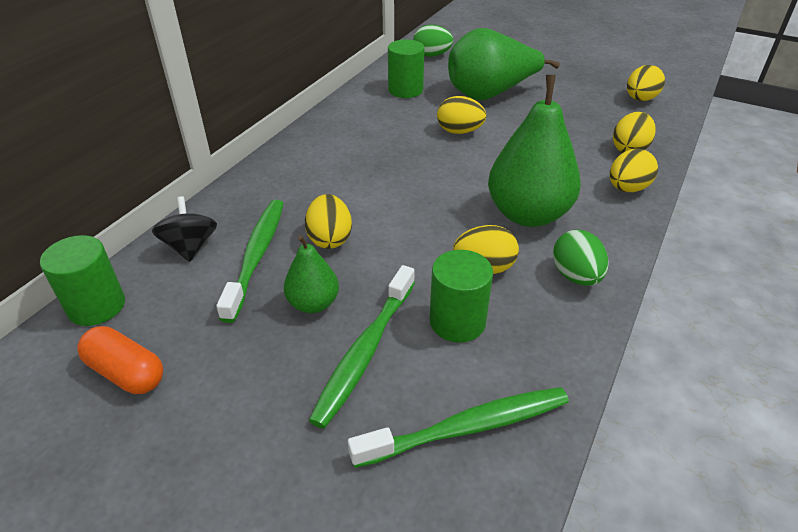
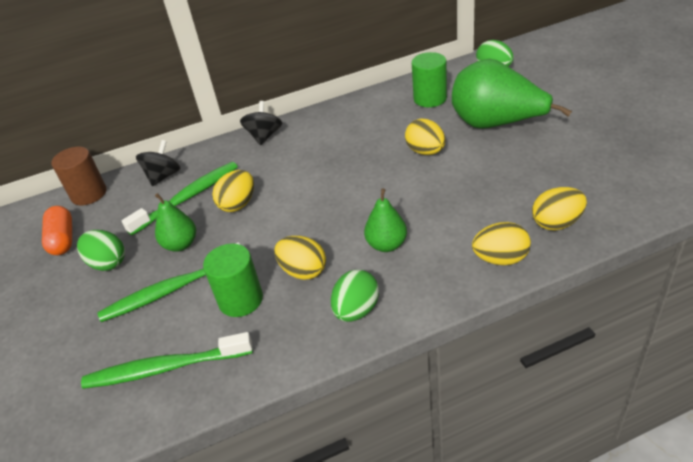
camera: 45 degrees right, 0 degrees up
green cylinder [40,235,125,326] -> brown cylinder [51,147,107,205]
green toothbrush [348,387,569,468] -> green toothbrush turned 150 degrees clockwise [81,332,253,389]
green pear [488,75,581,227] -> green pear [364,188,407,252], size x0.52
yellow egg [627,65,665,101] -> none
none -> green egg [77,230,125,271]
none -> black spinning top [240,101,282,145]

